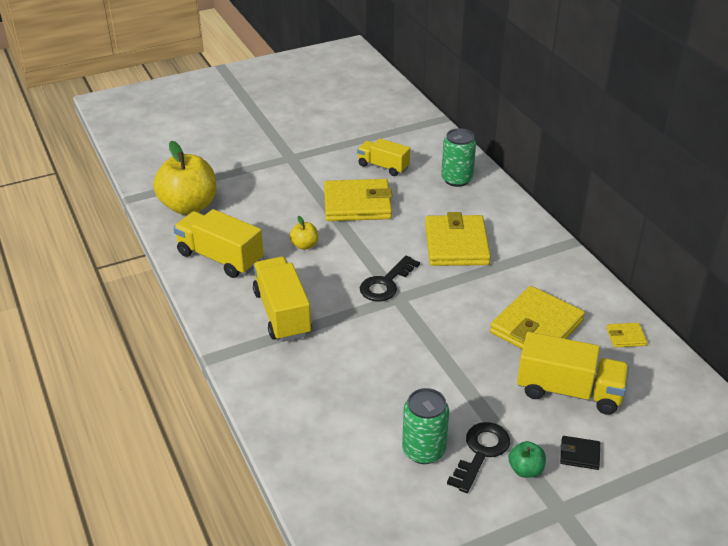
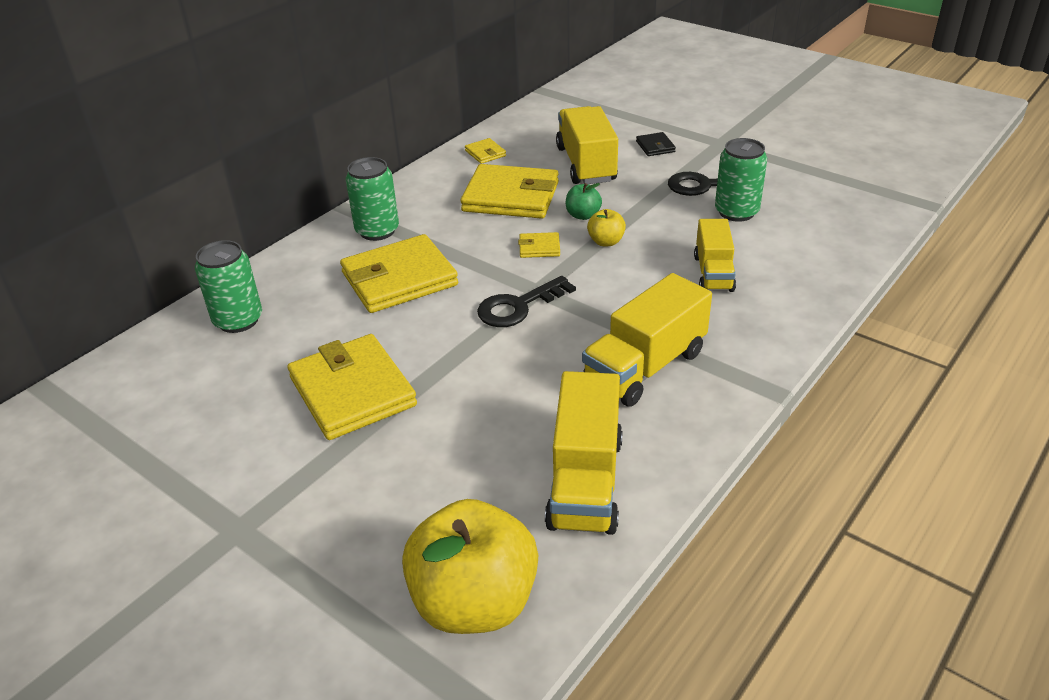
camera: 115 degrees left, 0 degrees up
yellow apple [290,216,318,250] -> yellow apple moved to [587,209,626,246]
yellow truck [357,138,410,176] -> yellow truck moved to [694,219,736,292]
black key [360,256,420,302] -> black key turned 135 degrees clockwise [477,276,576,327]
green apple [509,441,546,478] -> green apple moved to [565,183,602,220]
none -> green can [346,157,399,241]
none -> yellow wallet [518,232,560,258]

